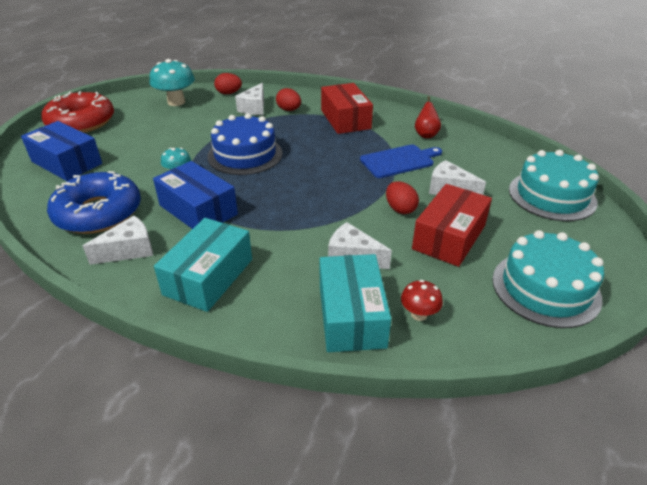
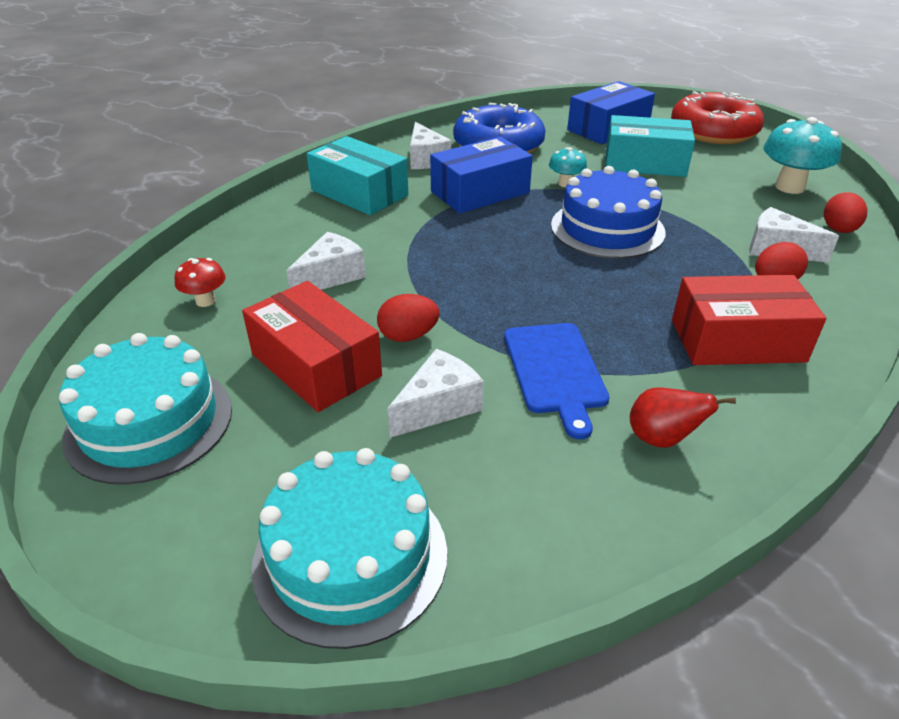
camera: 105 degrees right, 0 degrees up
turquoise box [320,254,391,352] -> turquoise box moved to [605,115,695,177]

